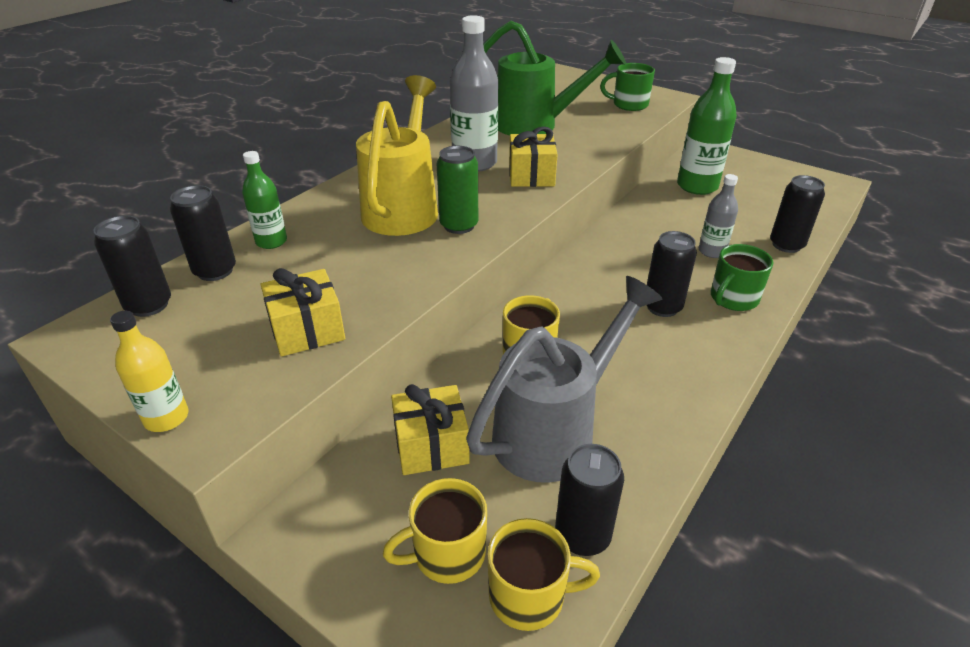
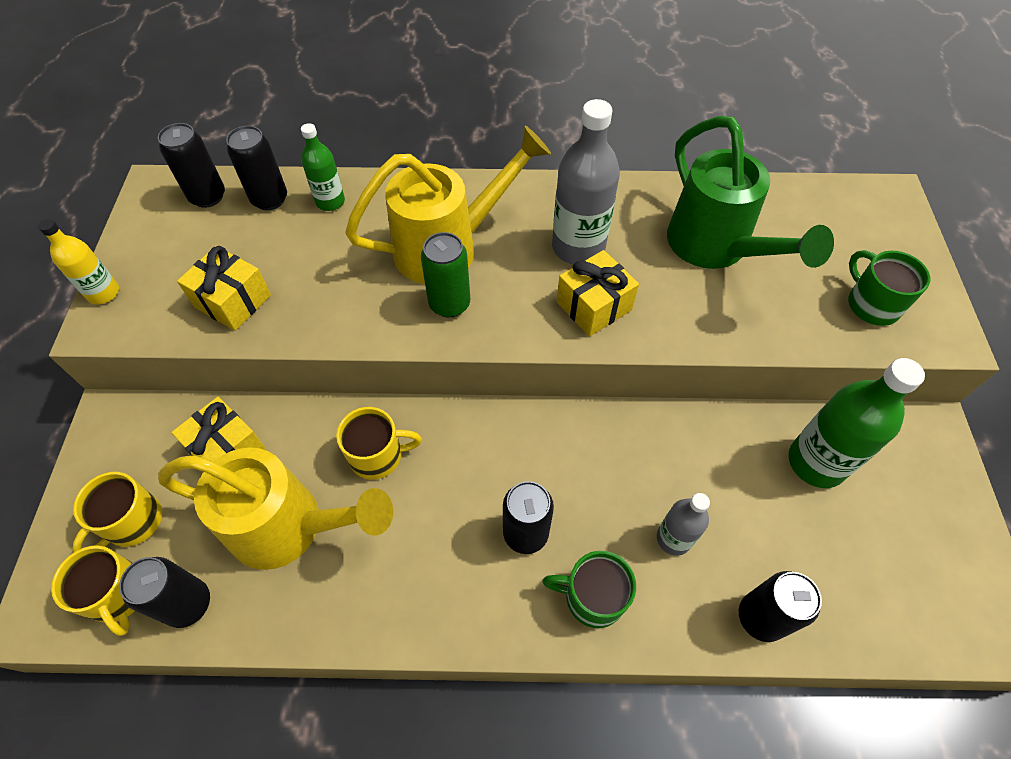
camera: 55 degrees right, 20 degrees up
yellow mug [383,478,487,584] -> yellow mug turned 90 degrees counterclockwise [72,472,162,552]
grey watering can [466,276,662,483] -> yellow watering can [158,447,393,570]

